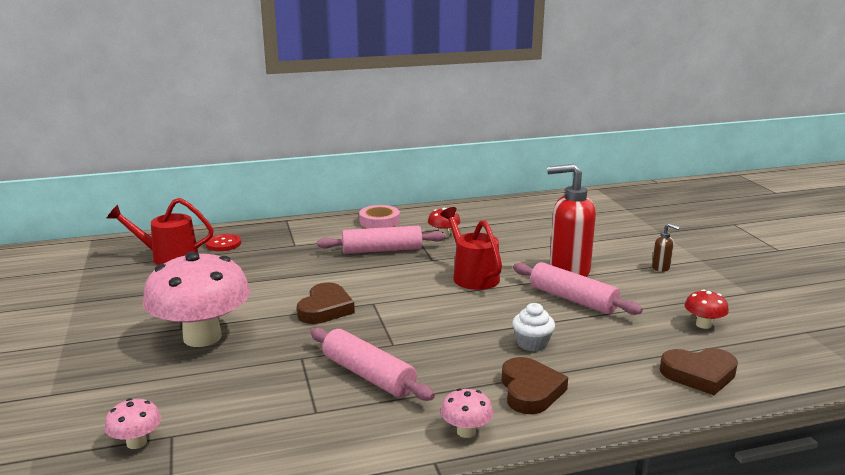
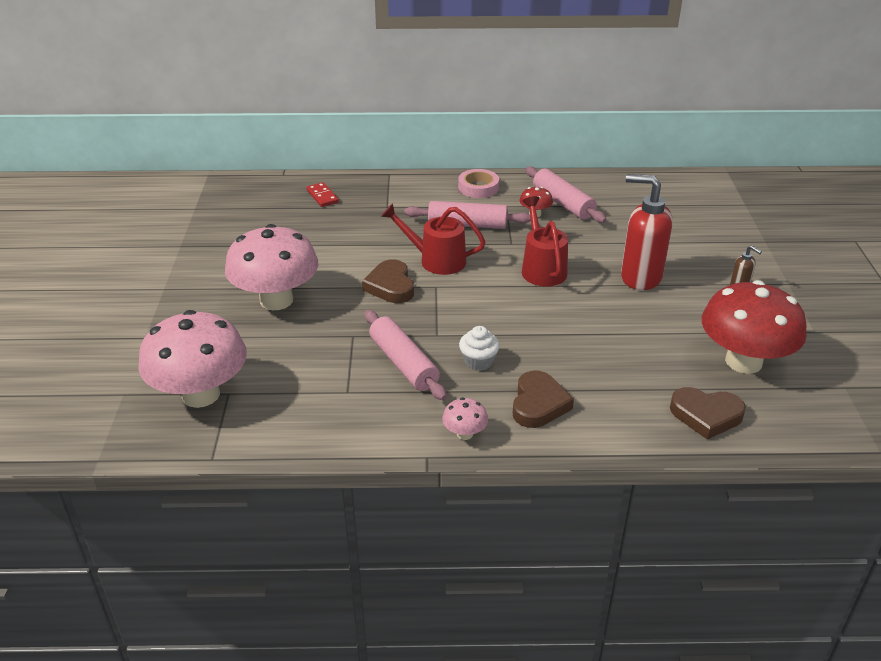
camera: 15 degrees right, 15 degrees up
pink mushroom [105,398,161,449] -> pink mushroom [138,310,247,408], size x2.38
red watering can [107,198,214,265] -> red watering can moved to [381,203,486,275]
red button [206,234,241,251] -> red domino [306,182,339,207]
brown heart [297,282,355,324] -> brown heart turned 135 degrees clockwise [362,259,414,303]
white cupcake [512,303,555,352] -> white cupcake moved to [459,326,500,371]
pink rolling pin [513,262,643,315] -> pink rolling pin moved to [525,167,607,223]
red mushroom [685,290,729,329] -> red mushroom [702,280,806,374], size x2.38

